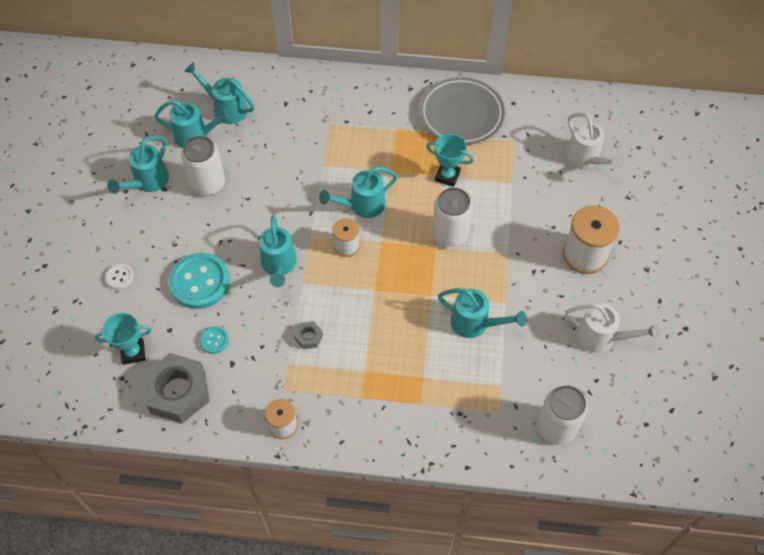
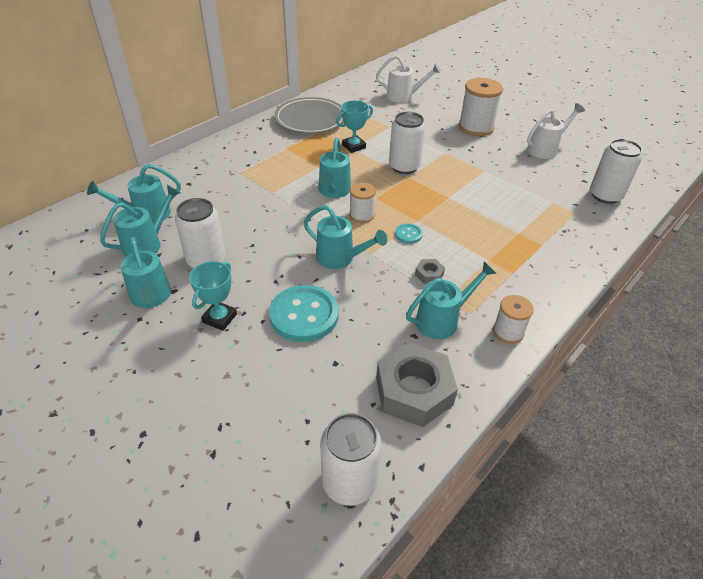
camera: 55 degrees left, 15 degrees down
turquoise trophy [95,313,152,365] -> turquoise trophy moved to [189,261,237,331]
white button [105,264,134,289] -> none
turquoise button [199,326,229,354] -> turquoise button moved to [395,223,423,244]
turquoise watering can [438,288,527,338] -> turquoise watering can moved to [406,262,496,339]
none -> white can [320,413,382,506]

